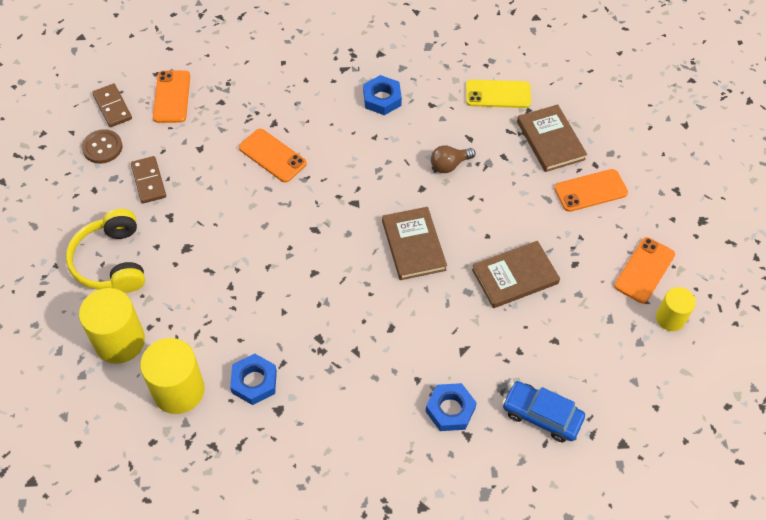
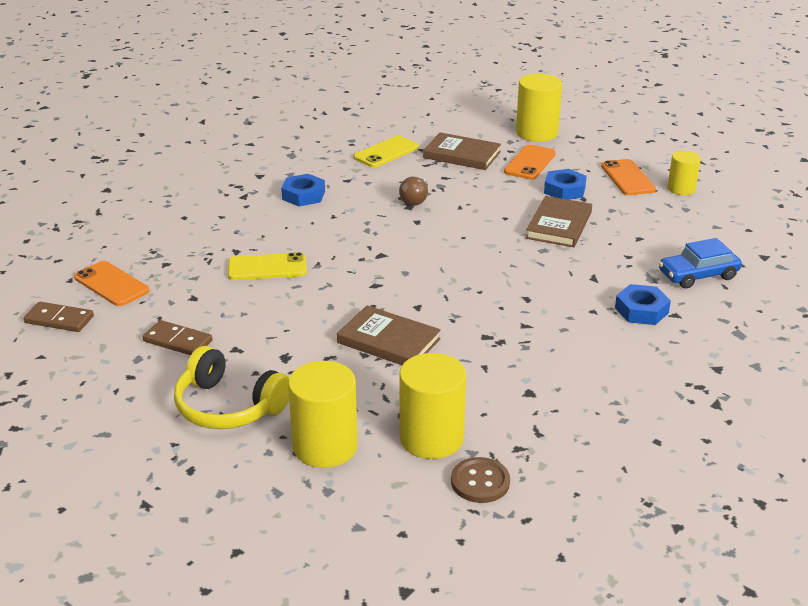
camera: 45 degrees left, 25 degrees down
brown button [82,129,122,164] -> brown button moved to [451,457,510,503]
blue nut [230,354,277,405] -> blue nut moved to [544,169,587,200]
orange phone [239,129,307,183] -> yellow phone [228,252,307,280]
brown book [382,207,447,280] -> brown book moved to [337,305,441,365]
none -> yellow cylinder [516,74,562,142]

